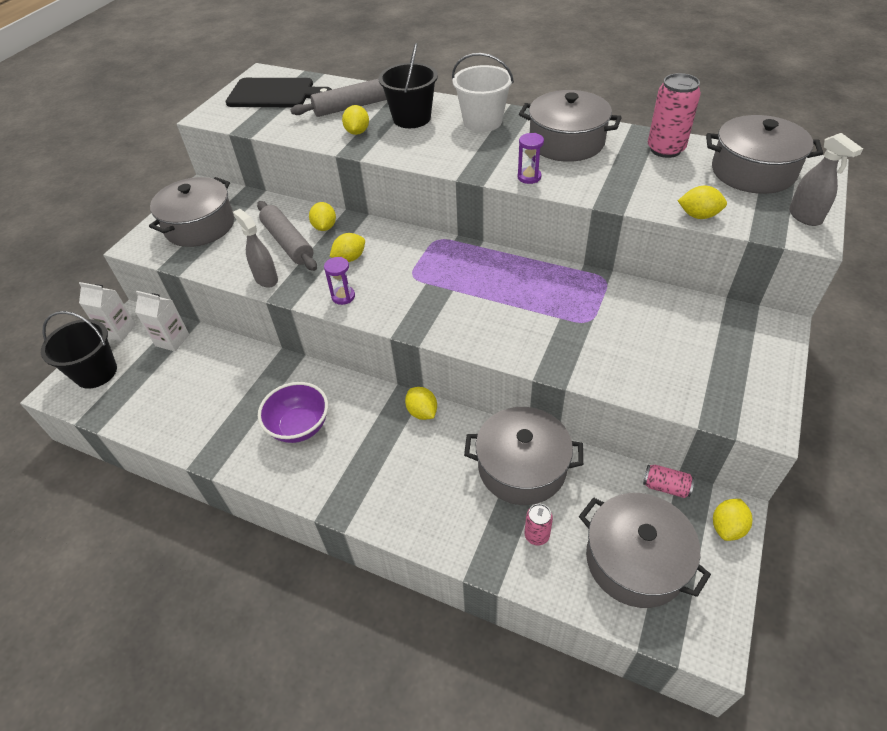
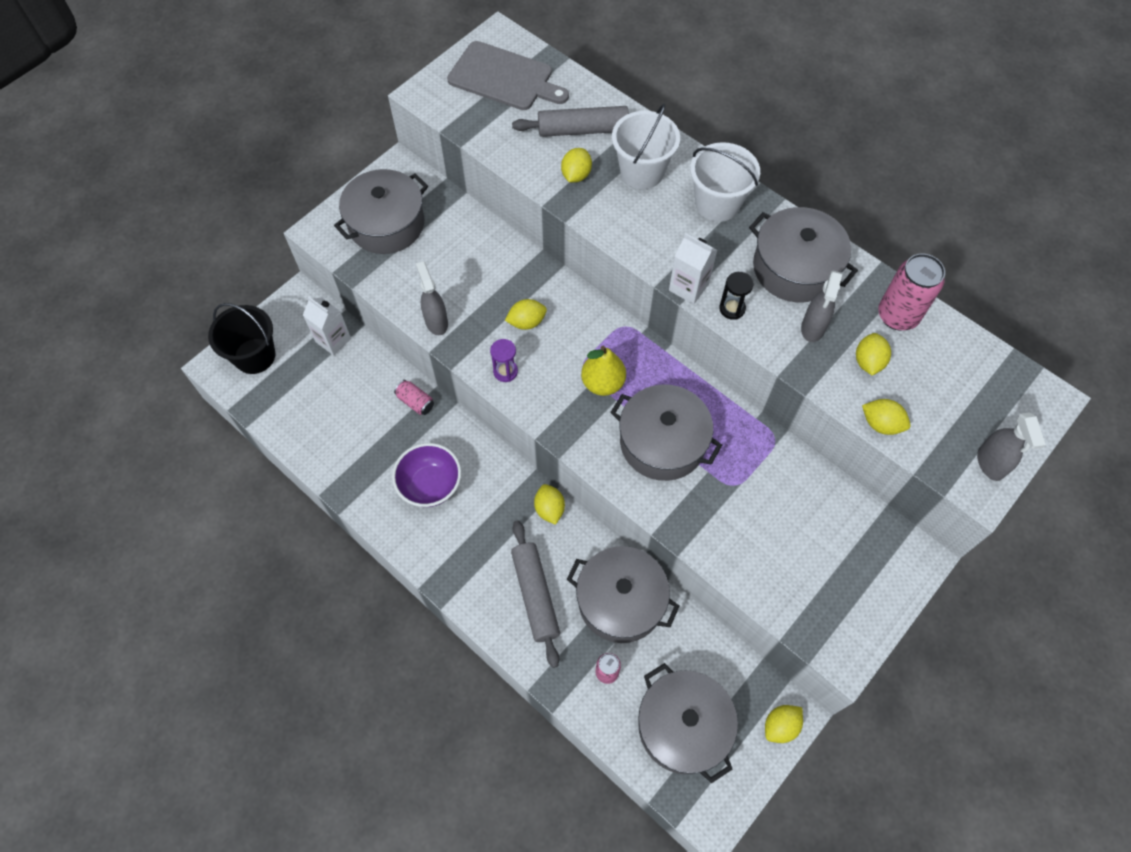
camera: 15 degrees right, 15 degrees up
white carton [79,282,136,341] -> white carton moved to [669,233,717,304]
black cutting board [226,78,332,107] -> grey cutting board [447,41,569,110]
grey rolling pin [257,201,317,271] -> grey rolling pin moved to [511,520,560,668]
yellow lemon [309,202,336,231] -> yellow lemon moved to [856,333,891,376]
black bucket [379,43,438,128] -> white bucket [612,104,680,189]
purple hourglass [518,133,544,184] -> black hourglass [719,272,753,320]
pink can [643,465,694,498] -> pink can moved to [394,380,434,415]
grey pot [706,115,823,194] -> grey pot moved to [610,384,722,481]
none -> yellow pear [581,346,626,396]
none -> grey spray bottle [801,271,843,342]

